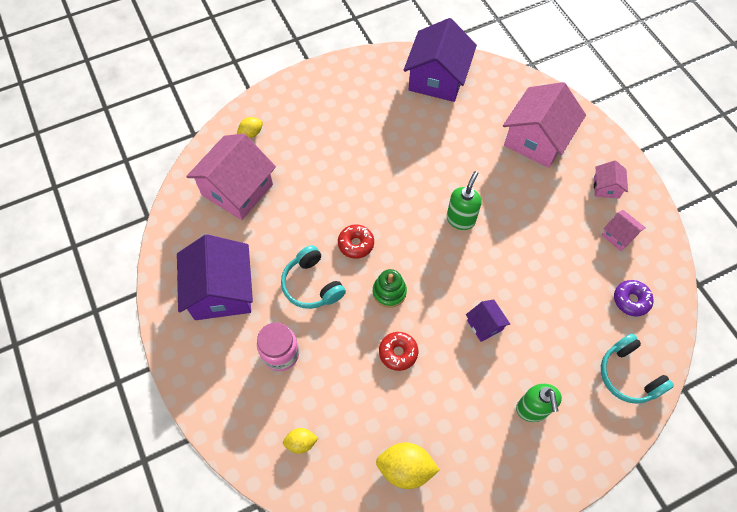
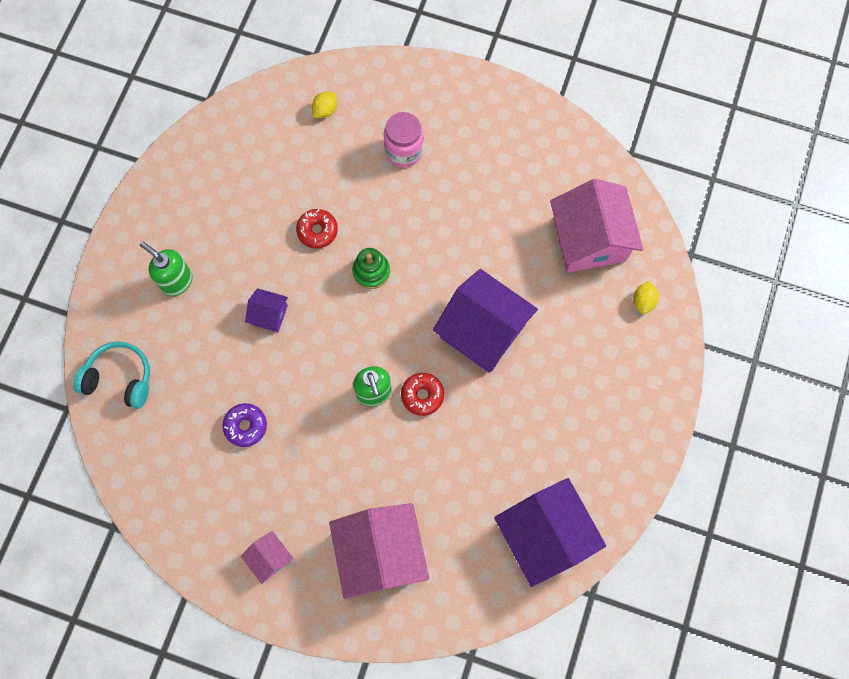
camera: 135 degrees right, 10 degrees up
purple house [177,234,253,320] -> purple house moved to [433,269,538,373]
turquoise headphones [281,245,346,309] -> none
red donut [338,224,374,259] -> red donut moved to [401,373,444,416]
yellow lemon [376,442,440,489] -> none
pink house [602,210,646,251] -> none
purple donut [614,280,653,317] -> purple donut moved to [222,403,267,447]

